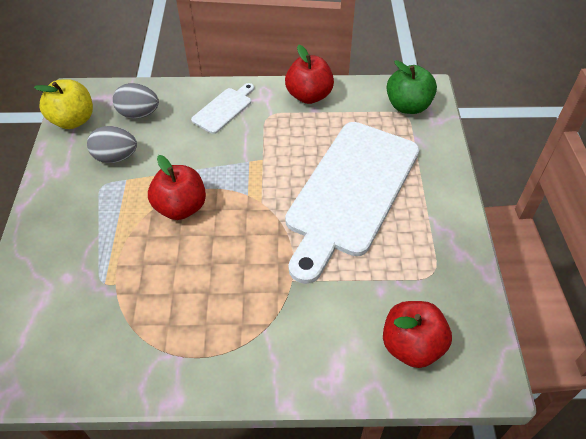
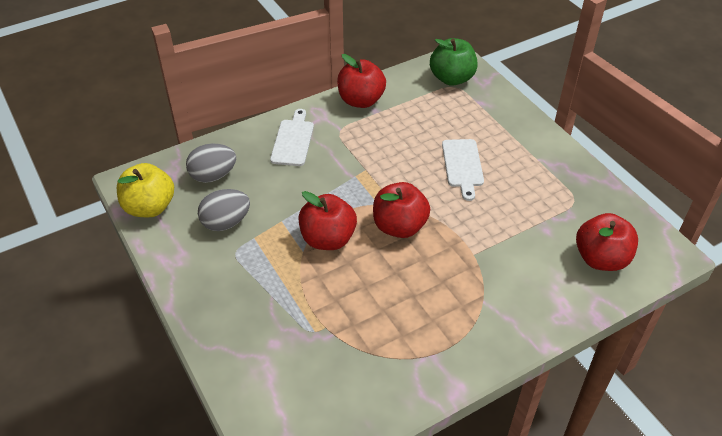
camera: 30 degrees left, 5 degrees down
white cutting board [285,122,419,284] -> white cutting board [442,139,484,201], size x0.42
none -> red apple [373,182,430,238]

